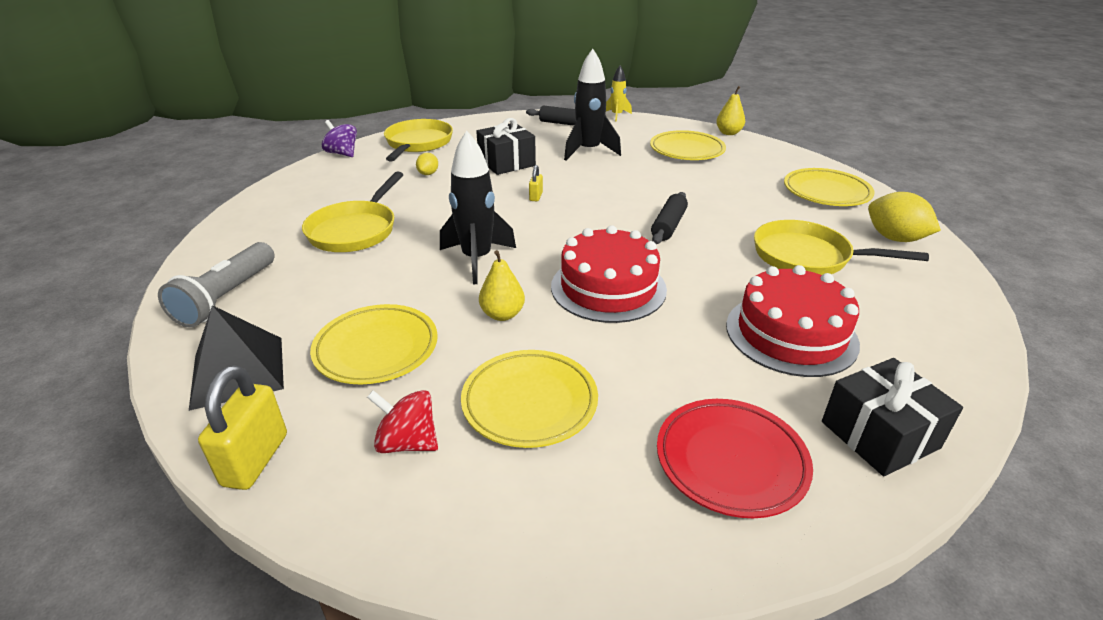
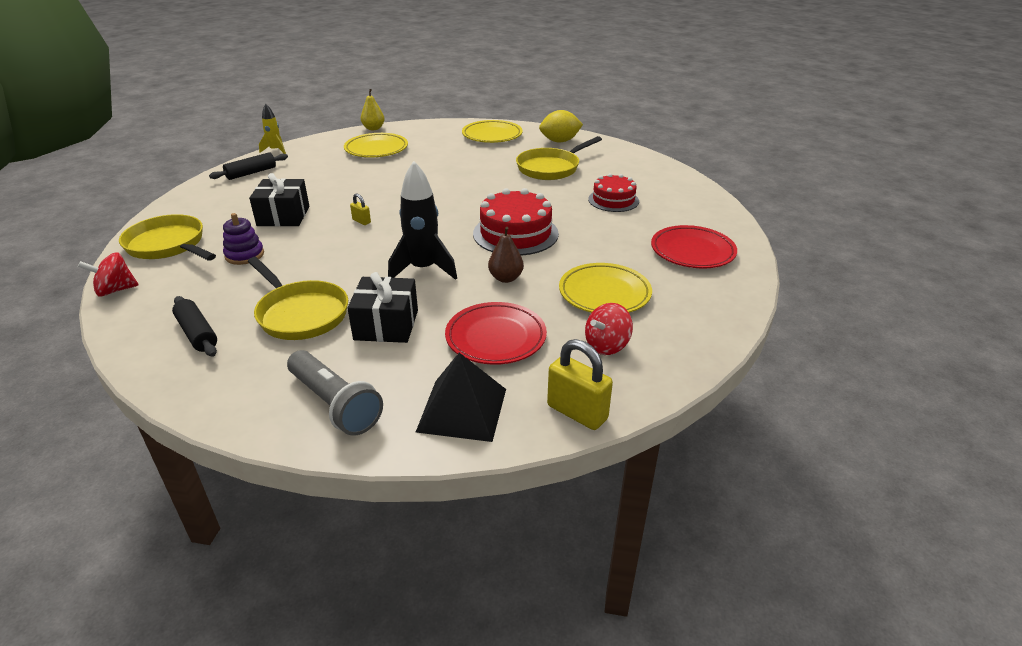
camera: 60 degrees left, 0 degrees up
yellow plate [310,304,438,384] -> red plate [445,302,547,365]
purple spinning top [322,120,357,157] -> red spinning top [78,252,139,296]
yellow lemon [416,153,438,175] -> purple stacking toy [223,213,264,265]
yellow pear [479,250,525,321] -> brown pear [488,227,524,283]
black rocket [564,49,621,160] -> none
black rolling pin [651,192,688,244] -> black rolling pin moved to [172,296,217,357]
red cake [726,265,860,377] -> red cake [588,173,639,212], size x0.64
black gift [822,358,963,476] -> black gift moved to [347,272,418,343]

